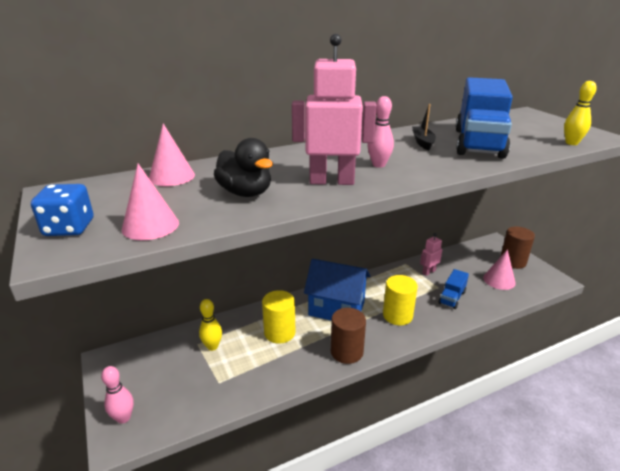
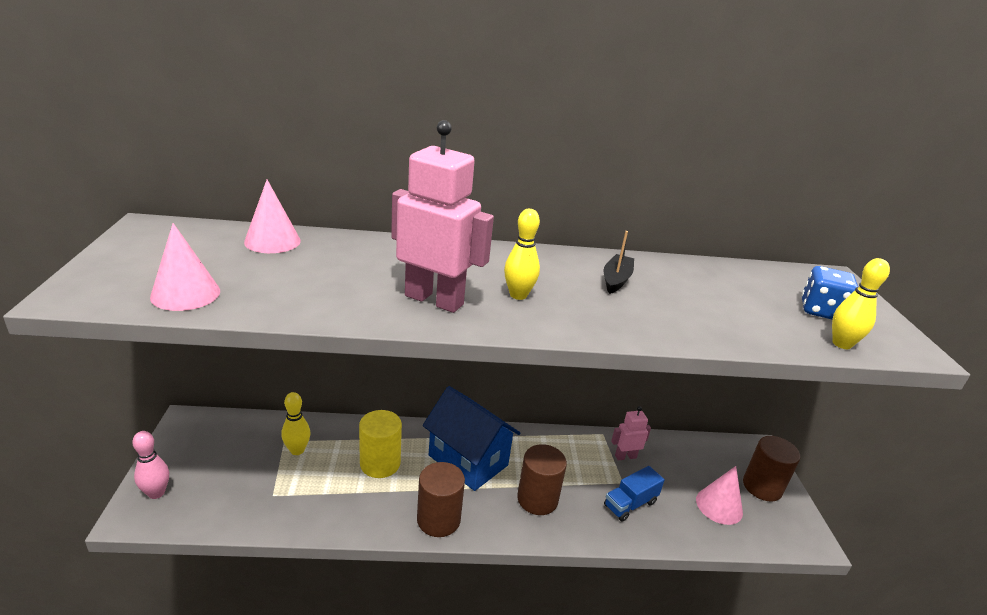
camera: 20 degrees right, 0 degrees up
blue dice [31,184,93,236] -> blue dice moved to [802,266,858,319]
black duck [214,138,273,197] -> none
pink bowling pin [367,96,394,168] -> yellow bowling pin [504,209,540,300]
yellow cylinder [383,275,418,325] -> brown cylinder [517,444,567,515]
blue truck [456,77,513,159] -> none

